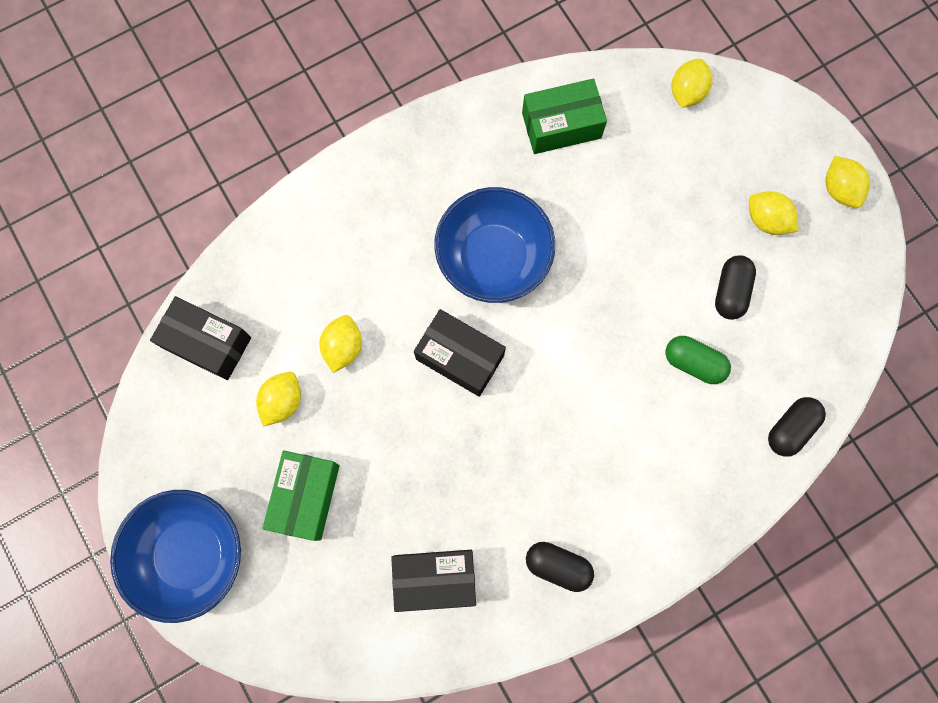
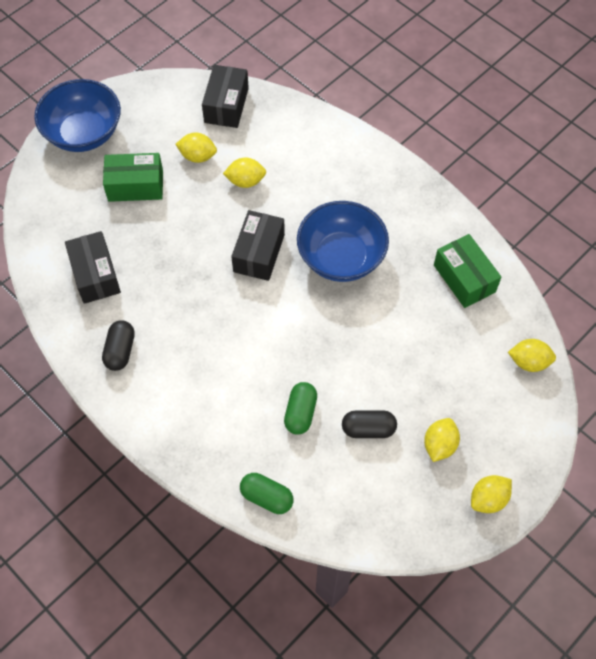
camera: 75 degrees right, 15 degrees down
black capsule [768,397,826,457] -> green capsule [240,473,294,514]

